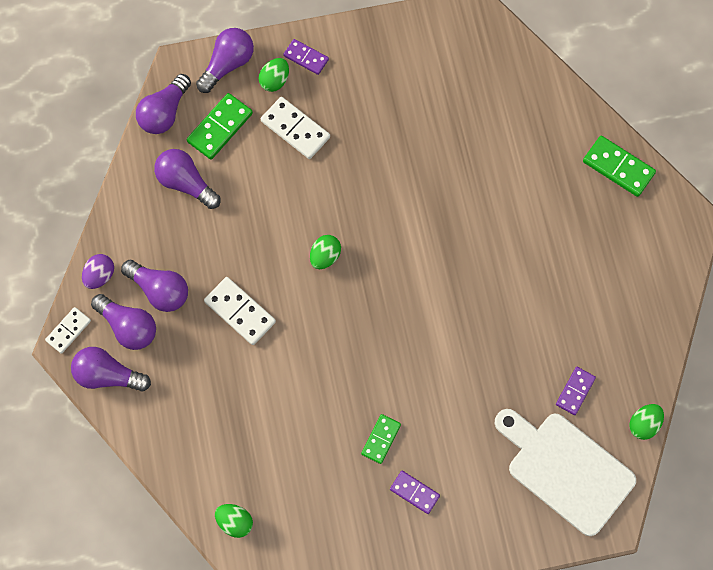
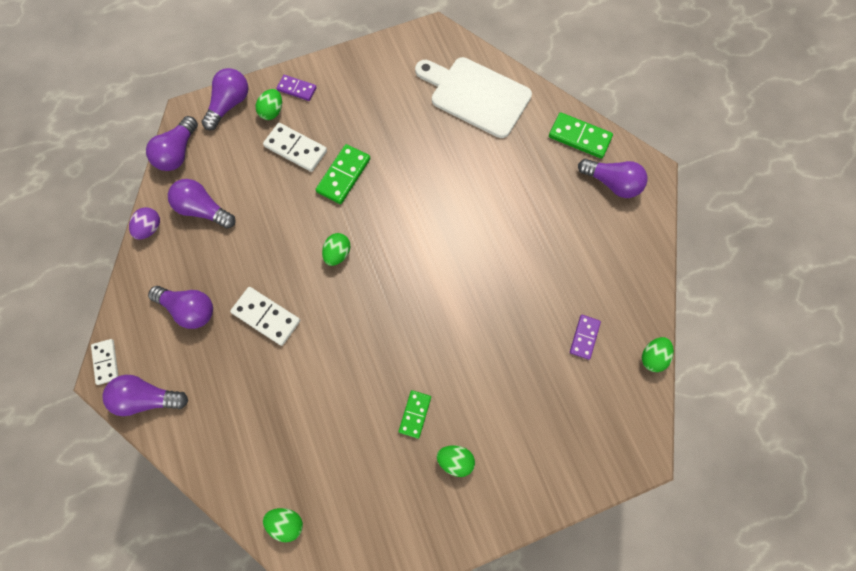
camera: 10 degrees left, 0 degrees up
white domino [45,307,91,354] -> white domino turned 45 degrees counterclockwise [91,339,118,385]
purple egg [82,254,114,289] -> purple egg moved to [129,207,160,240]
purple light bulb [91,294,156,350] -> purple light bulb moved to [578,159,648,198]
green domino [187,93,253,160] -> green domino moved to [316,144,370,204]
purple domino [390,471,440,514] -> green egg [437,445,475,477]
white cutting board [494,409,636,536] -> white cutting board moved to [415,57,532,138]

